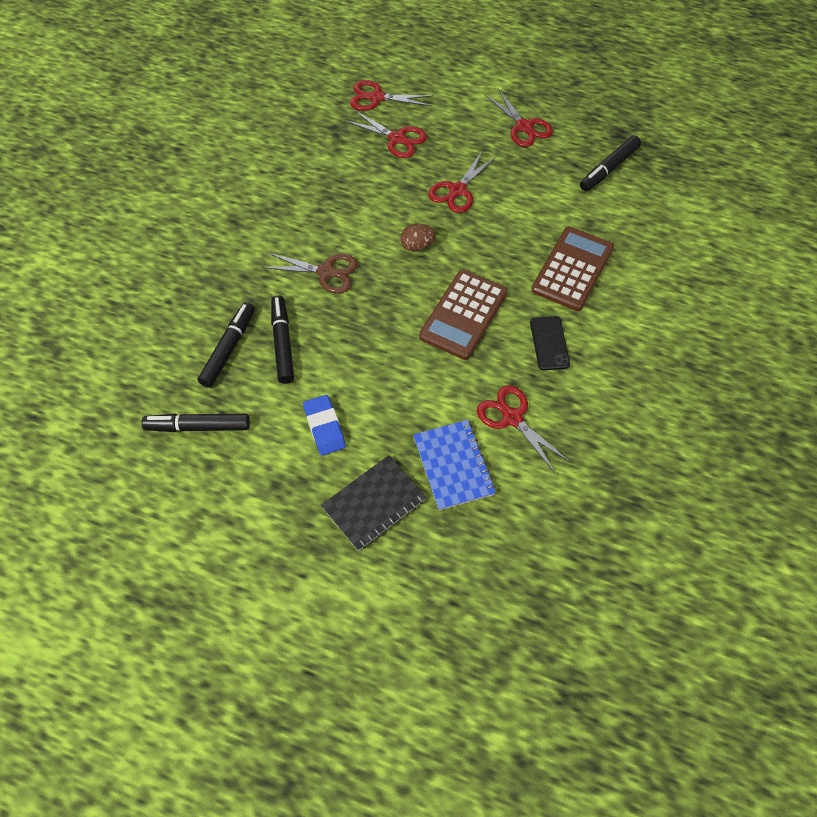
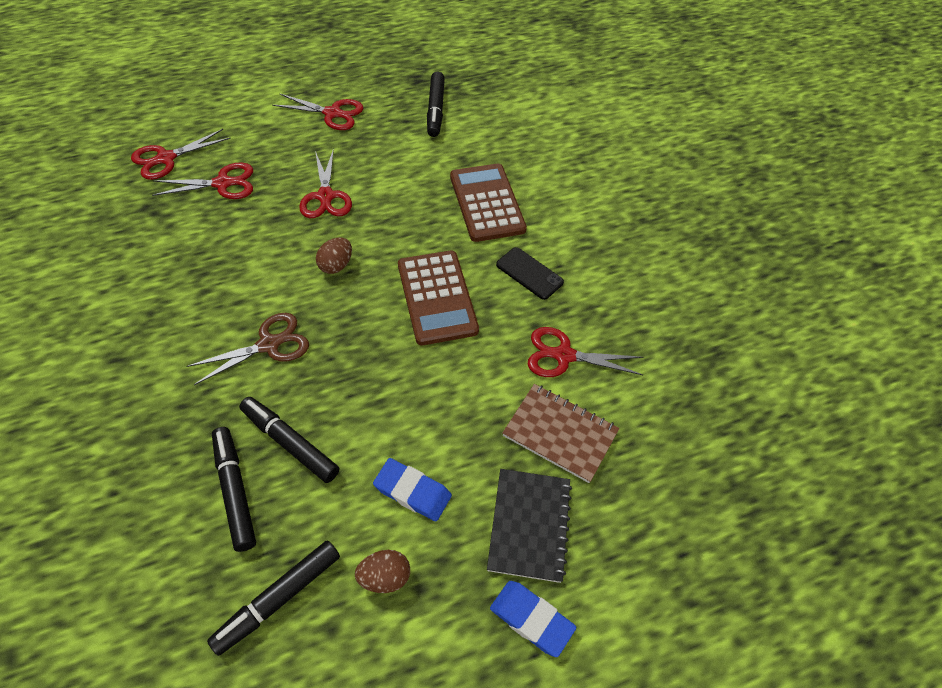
camera: 45 degrees left, 5 degrees down
blue notebook [413,420,496,511] -> brown notebook [503,384,619,483]
none -> brown egg [355,550,410,593]
none -> blue eraser [490,581,576,657]

